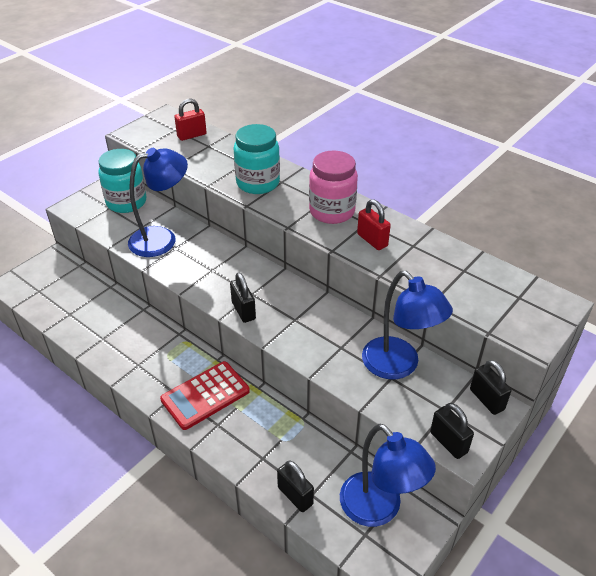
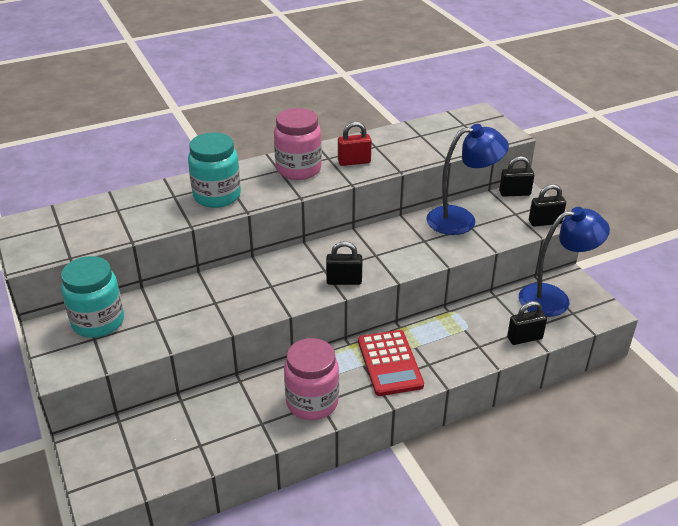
camera: 65 degrees left, 5 degrees down
blue lamp [128,148,188,257] -> none
red padlock [174,99,207,141] -> none
none -> pink jar [284,338,339,420]

